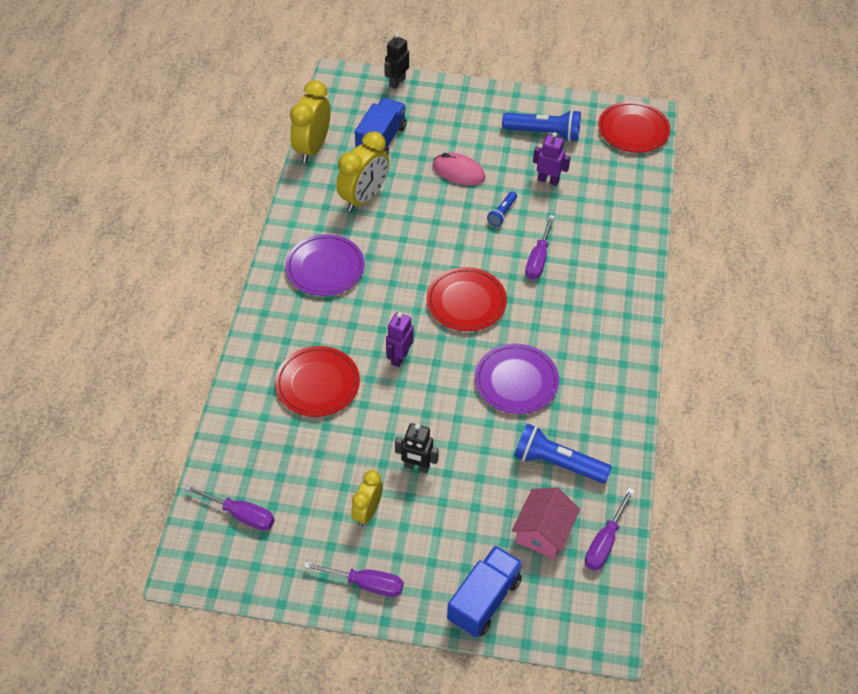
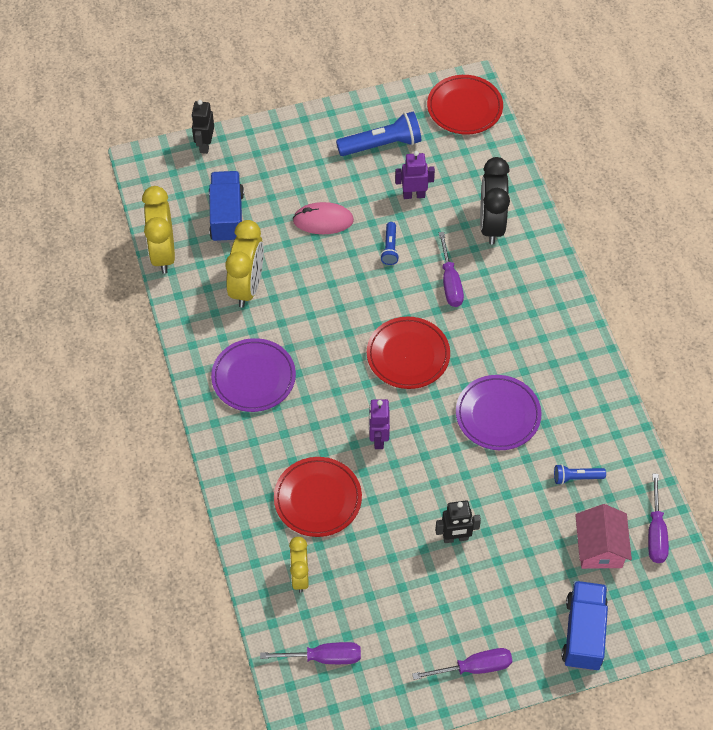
camera: 25 degrees left, 5 degrees up
yellow clock [351,470,383,527] -> yellow clock moved to [289,537,309,593]
blue flashlight [514,423,612,484] -> blue flashlight [554,464,606,485], size x0.54
none -> black clock [480,157,510,245]

